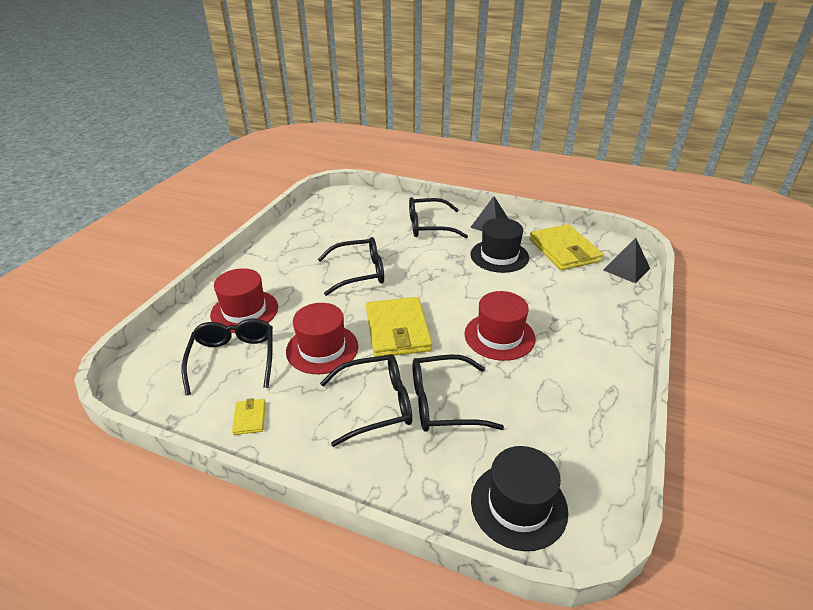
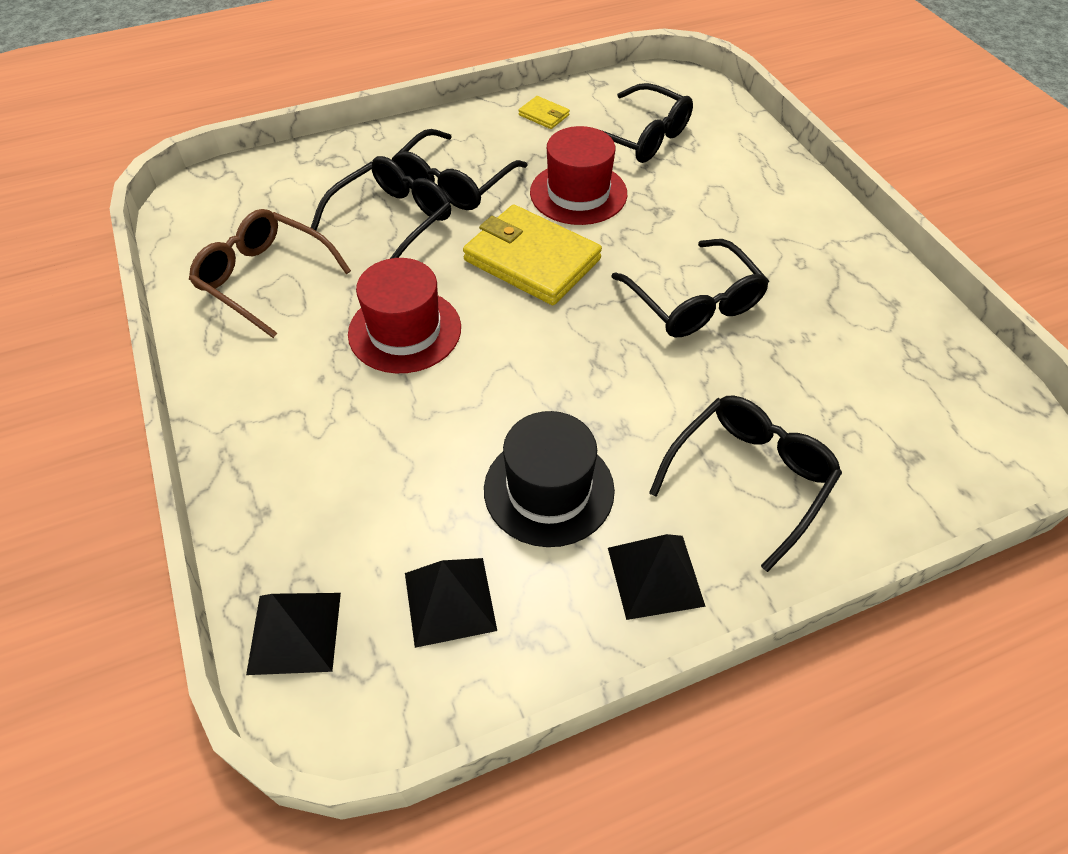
camera: 135 degrees right, 15 degrees up
red hat [210,268,278,333] -> none
black glasses [318,237,384,296] -> black glasses turned 60 degrees counterclockwise [611,239,769,337]
black hat [471,446,568,551] -> none
yellow wallet [529,224,603,270] -> black pyramid [405,558,497,648]
none -> brown glasses [189,209,351,338]

